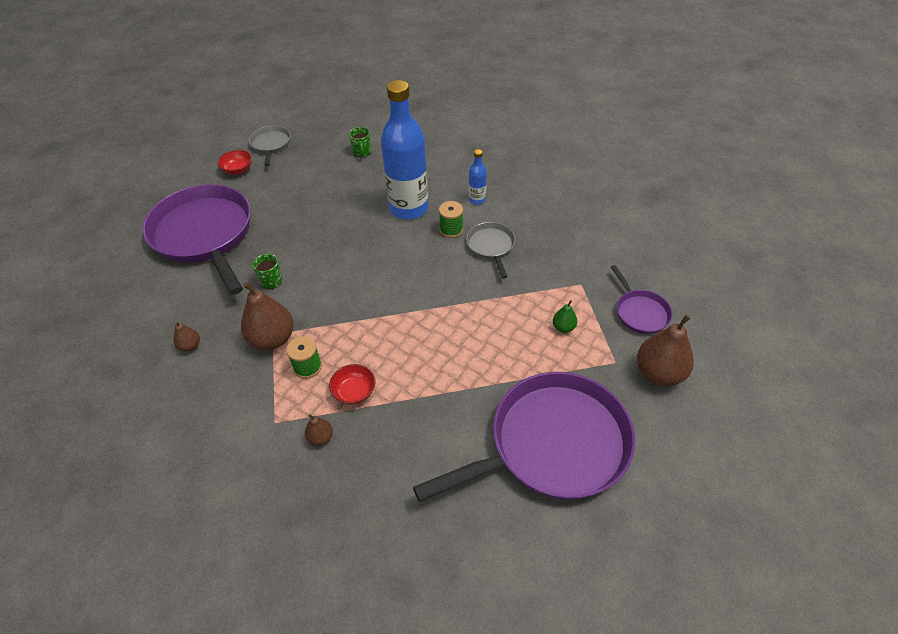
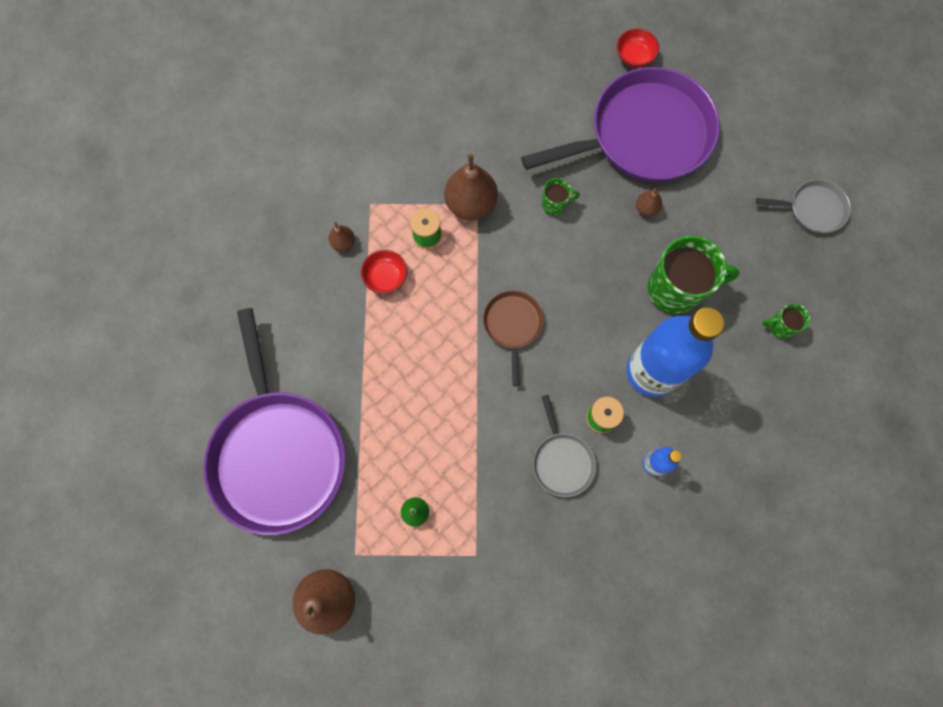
camera: 100 degrees right, 25 degrees up
brown pear [173,321,200,352] -> brown pear moved to [636,188,662,217]
red bowl [218,150,252,175] -> red bowl moved to [617,28,659,68]
grey pan [466,222,515,279] -> grey pan turned 75 degrees clockwise [533,395,596,497]
purple pan [611,265,672,334] -> none
none -> brown pan [483,290,543,386]
none -> green mug [648,235,740,314]

